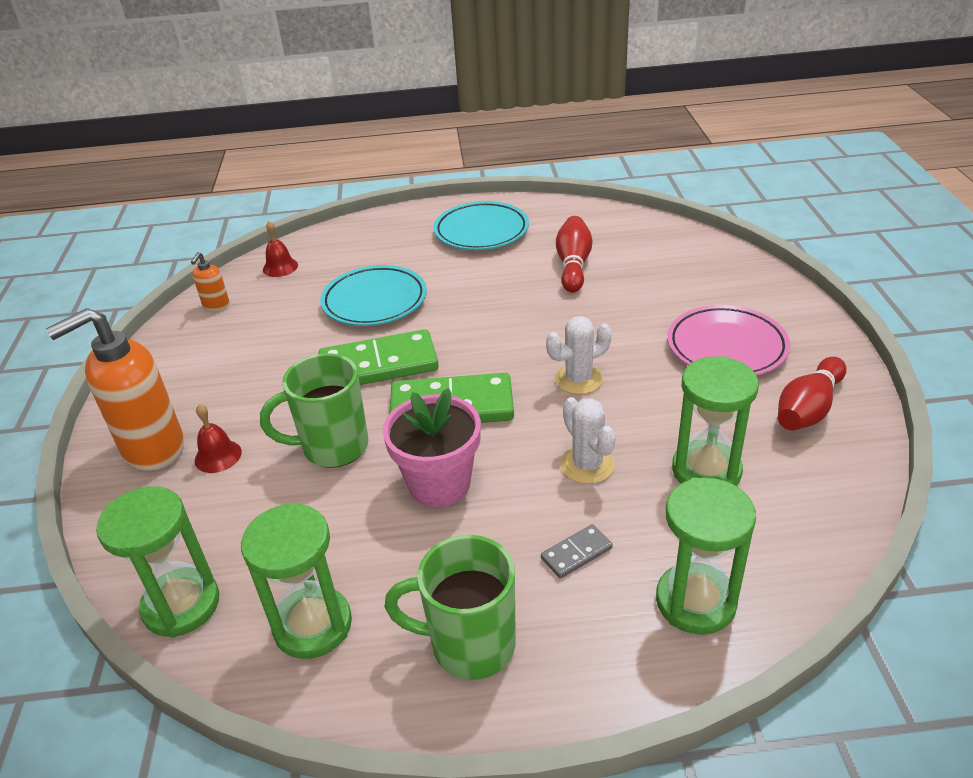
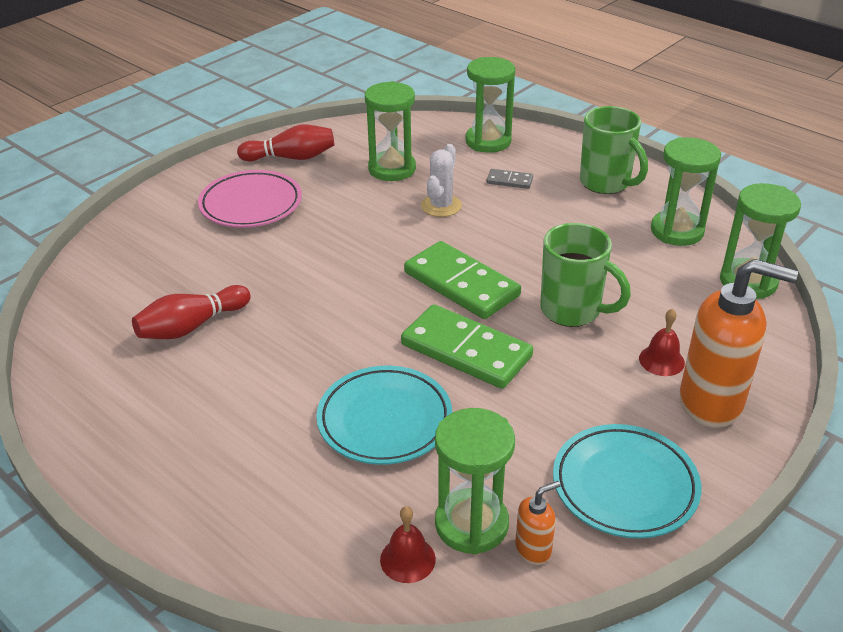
camera: 135 degrees left, 0 degrees up
pink flower pot [383,388,481,507] -> none
turquoise plate [433,201,529,250] -> turquoise plate moved to [553,424,701,538]
white cactus [546,316,612,394] -> none
none -> green hourglass [435,408,515,555]

